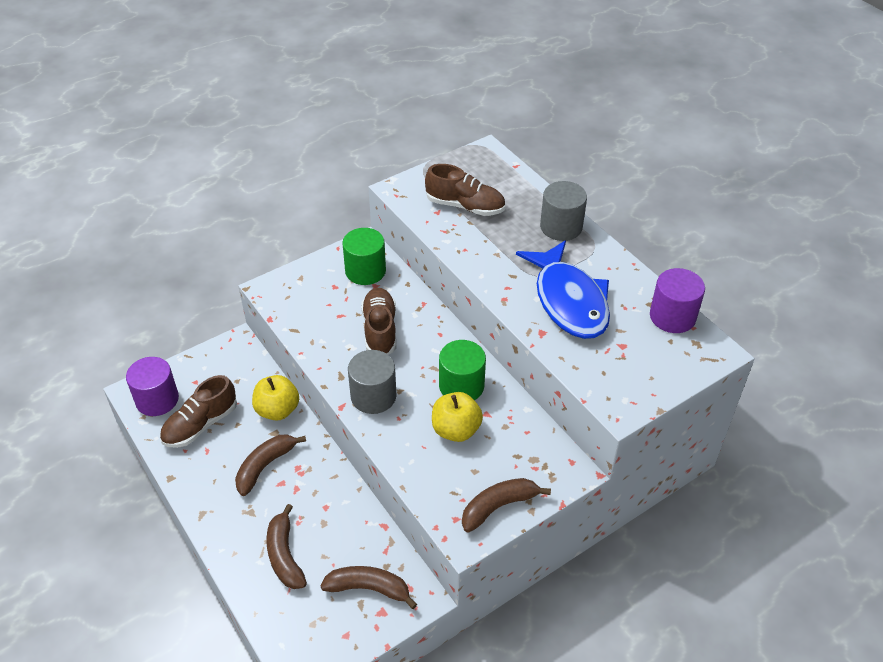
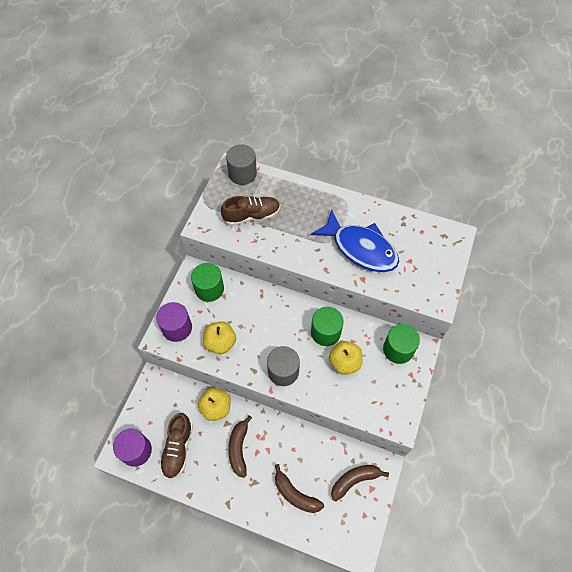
camera: 35 degrees left, 15 degrees up
brown shoe [361,288,397,355] -> none
brown banana [462,478,551,533] -> none
grey cylinder [540,181,587,241] -> grey cylinder moved to [226,144,257,185]
purple cylinder [650,268,705,333] -> purple cylinder moved to [156,302,192,342]
none -> yellow apple [203,321,236,354]
none -> green cylinder [383,324,420,364]

